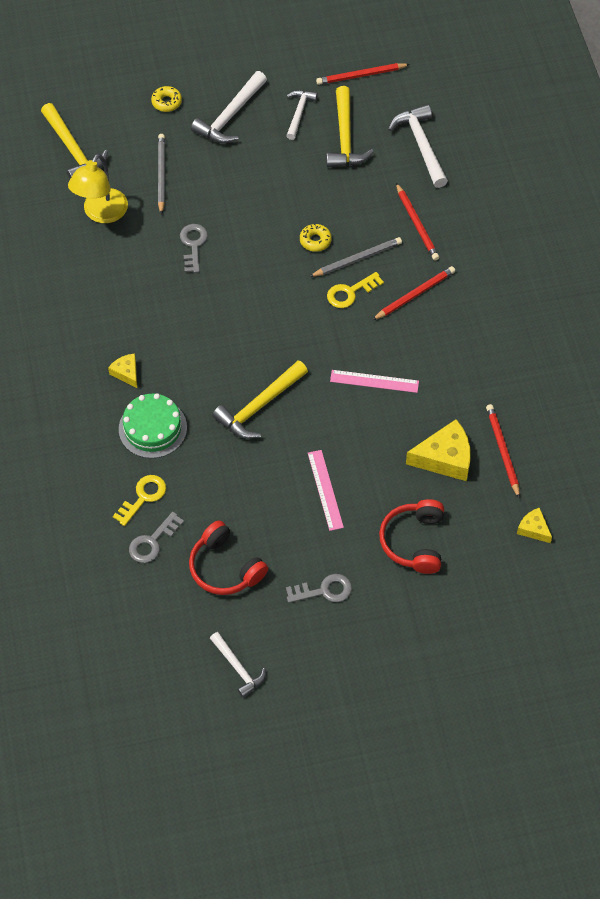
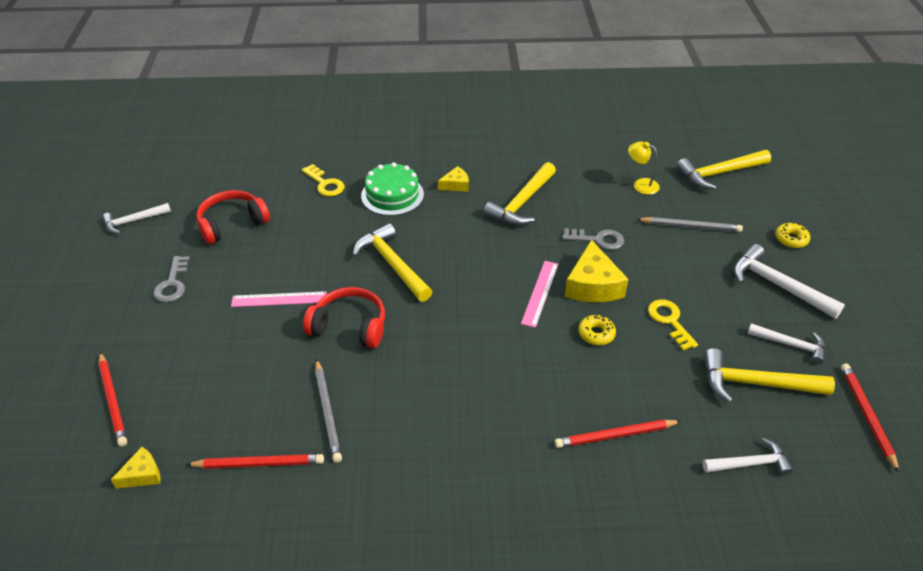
camera: 100 degrees right, 15 degrees down
yellow lamp [68,153,128,223] -> yellow lamp [628,141,660,195], size x0.60
grey key [129,512,184,563] -> none
grey pencil [309,237,402,277] -> grey pencil moved to [315,359,342,463]
yellow key [327,272,384,308] -> yellow key moved to [648,299,698,351]
pink ruler [330,370,419,393] -> pink ruler moved to [521,261,558,328]
red pencil [372,266,455,320] -> red pencil moved to [98,352,127,447]
red headphones [379,499,444,574] -> red headphones moved to [303,287,385,348]
white hammer [388,104,448,188] -> white hammer [703,438,793,476], size x0.64
yellow cheese [406,419,471,481] -> yellow cheese moved to [565,240,629,302]
none -> yellow hammer [483,162,556,226]

